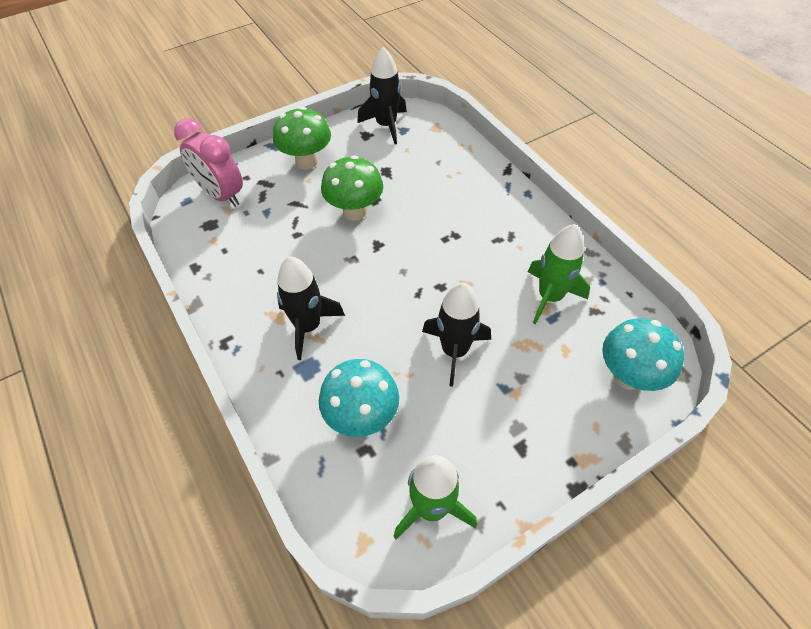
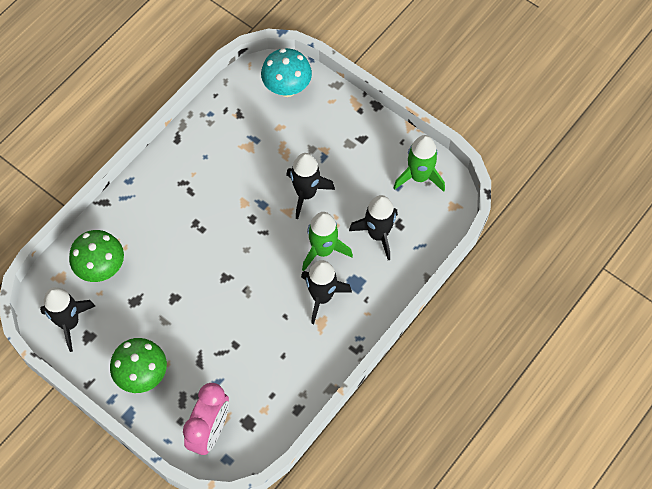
camera: 110 degrees left, 10 degrees up
turquoise mushroom [319,359,399,437] -> black rocket [349,195,398,260]
green mushroom [321,155,383,221] -> green mushroom moved to [69,230,124,282]
green rocket [528,224,590,324] -> green rocket moved to [302,212,353,271]

